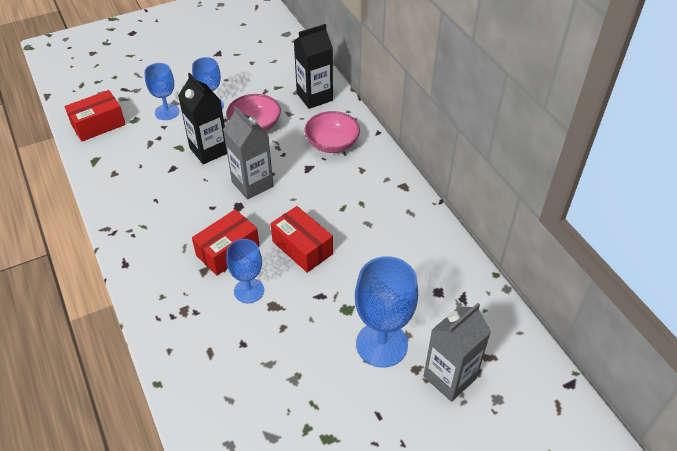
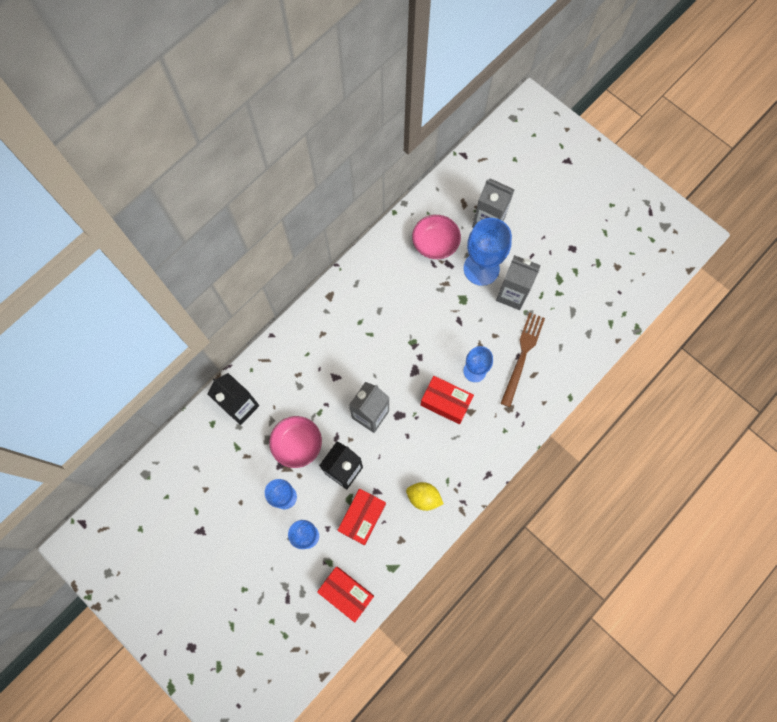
camera: 110 degrees left, 25 degrees up
red box [271,206,333,273] -> red box moved to [338,489,386,545]
pink bowl [305,111,360,153] -> pink bowl moved to [412,215,461,259]
none -> yellow lemon [406,482,444,511]
none -> grey carton [496,255,540,310]
none -> brown fork [500,312,545,407]

